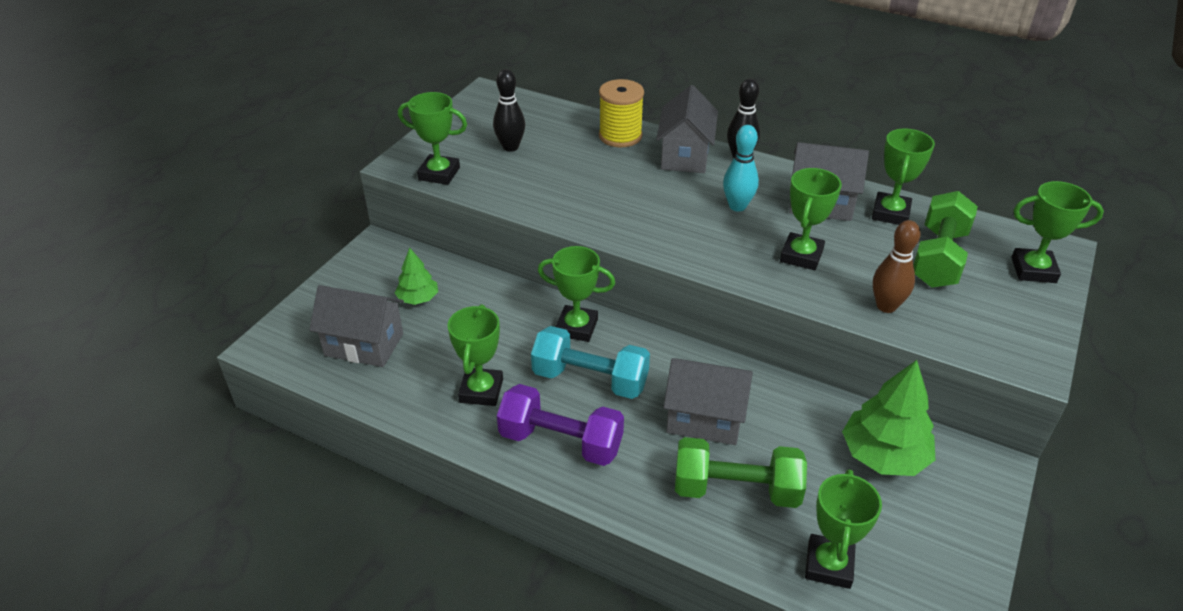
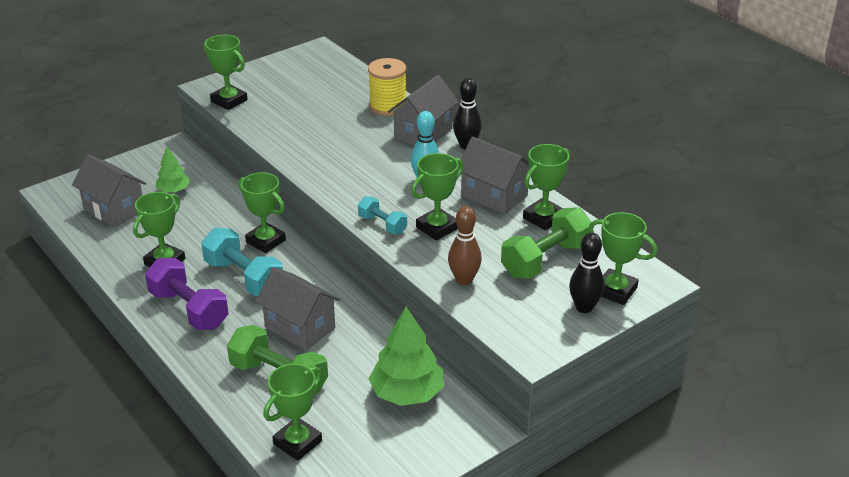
camera: 25 degrees right, 5 degrees down
black bowling pin [493,69,525,152] -> black bowling pin moved to [569,233,604,313]
none -> turquoise dumbbell [358,196,407,234]

